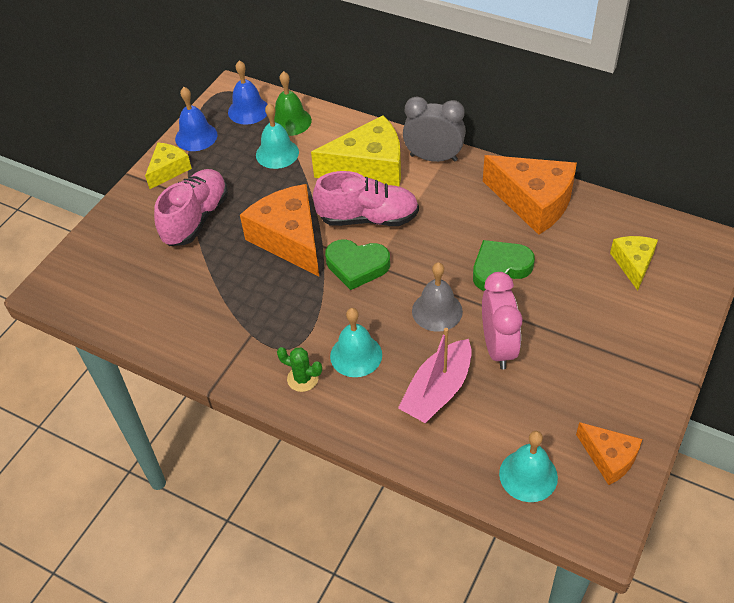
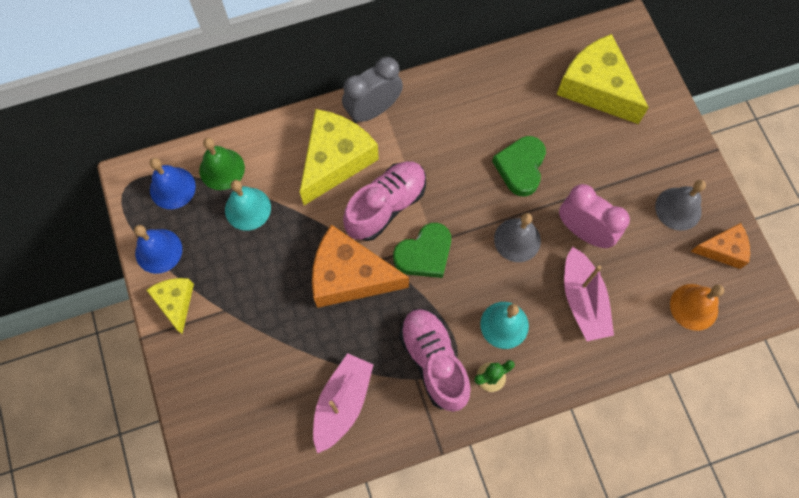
camera: 50 degrees left, 20 degrees up
pink shoe [154,169,228,246] -> pink shoe moved to [399,309,471,412]
orange cheese [483,155,577,235] -> none
turquoise bell [499,431,558,502] -> orange bell [670,284,724,331]
yellow cheese [610,236,658,291] -> yellow cheese [556,34,649,124], size x1.80
none -> pink boat [313,353,373,453]
none -> grey bell [655,180,706,231]

